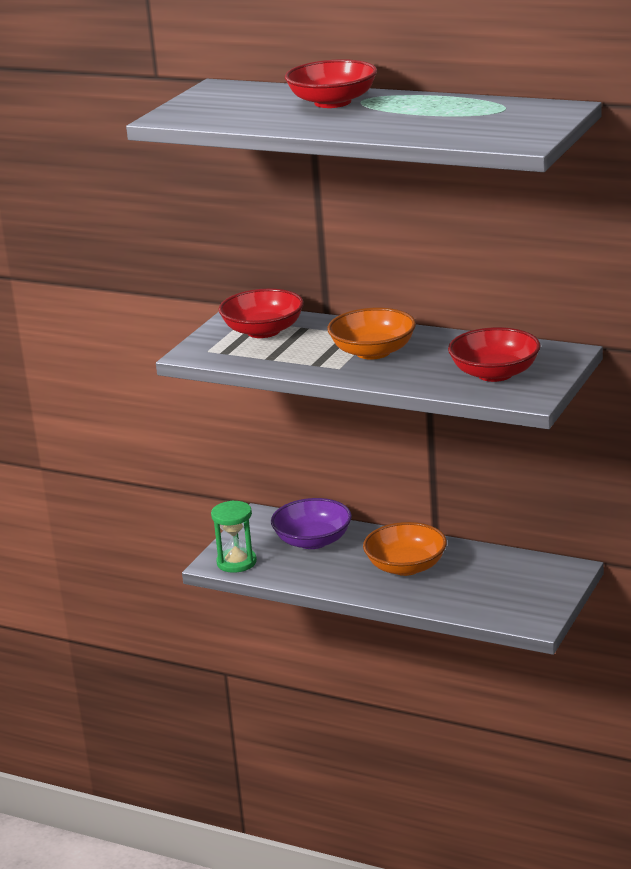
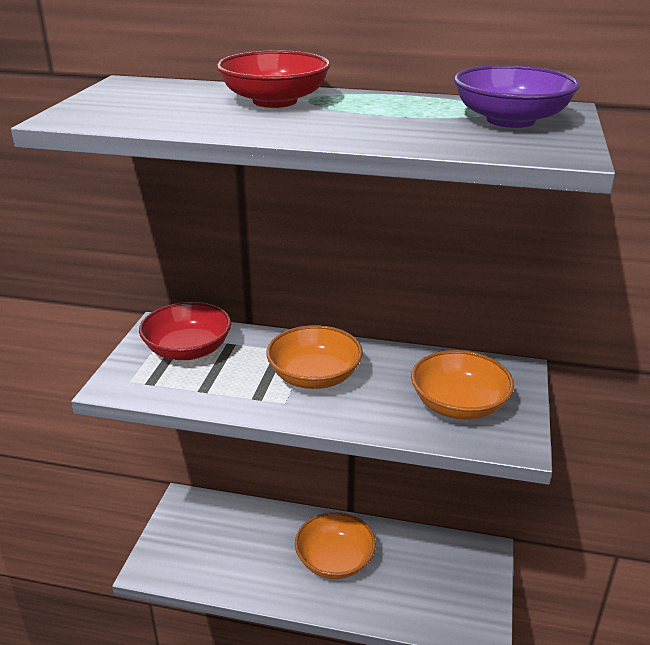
camera: 15 degrees left, 5 degrees up
green hourglass [211,500,257,573] -> none
purple bowl [271,498,352,549] -> purple bowl moved to [454,65,580,128]
red bowl [448,327,541,382] -> orange bowl [411,350,514,420]

